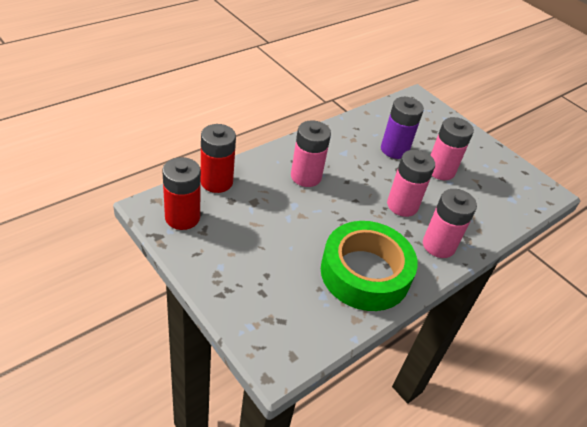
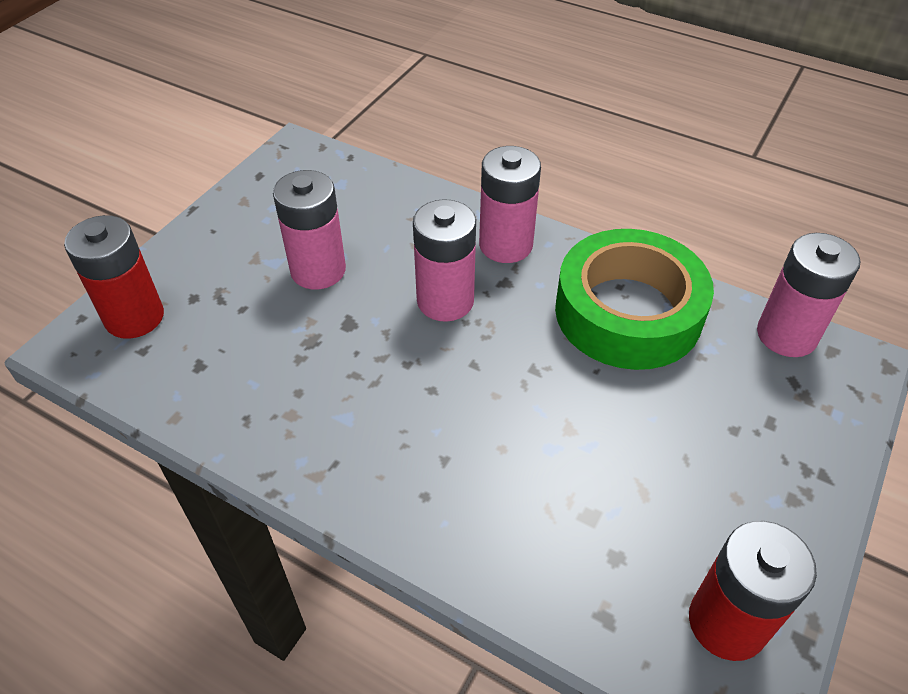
camera: 105 degrees left, 5 degrees up
red battery [201,124,236,193] -> red battery moved to [64,215,164,339]
pink battery [291,120,331,187] -> pink battery moved to [757,233,860,357]
purple battery [381,97,424,159] -> none

